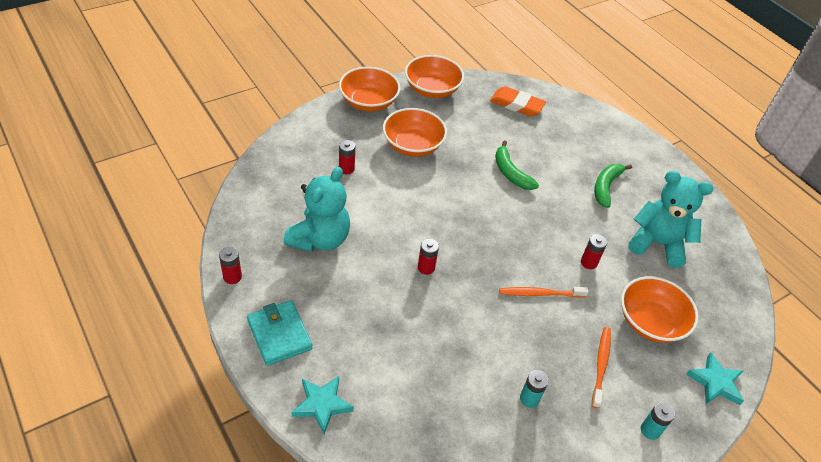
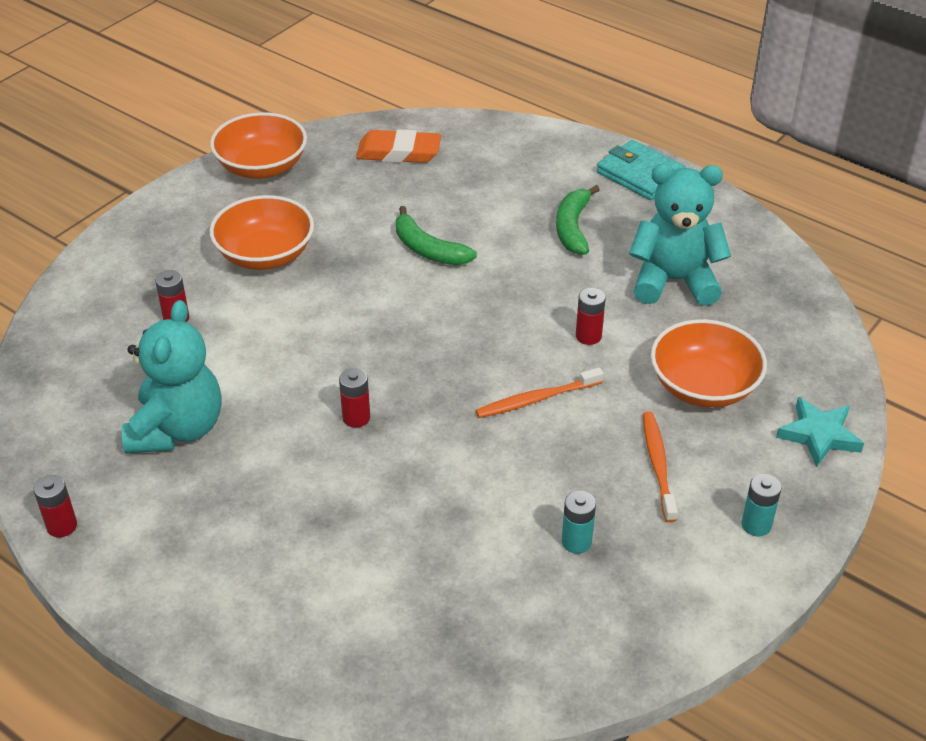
camera: 15 degrees left, 5 degrees down
turquoise wallet [247,300,313,366] -> turquoise wallet moved to [597,140,686,200]
turquoise star [291,376,354,434] -> none
orange bowl [339,67,400,111] -> none

